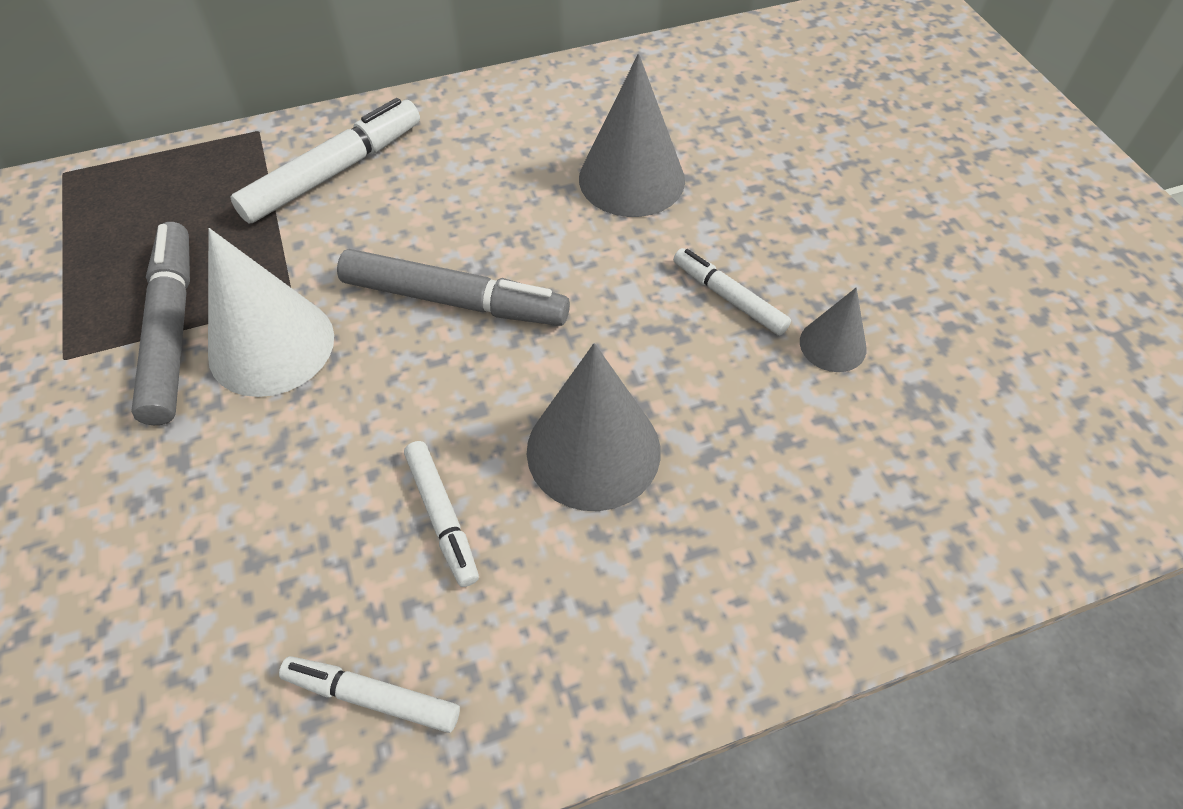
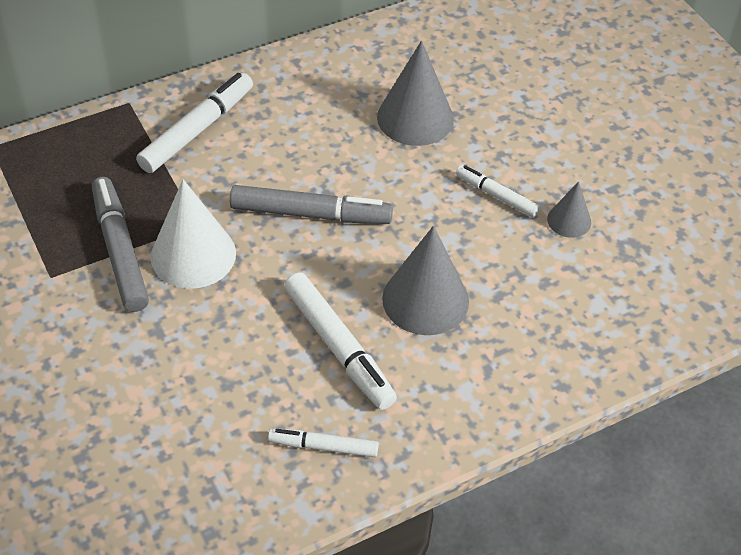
camera: 10 degrees left, 5 degrees down
white marker [404,441,479,587] -> white marker [284,272,397,410], size x1.70

